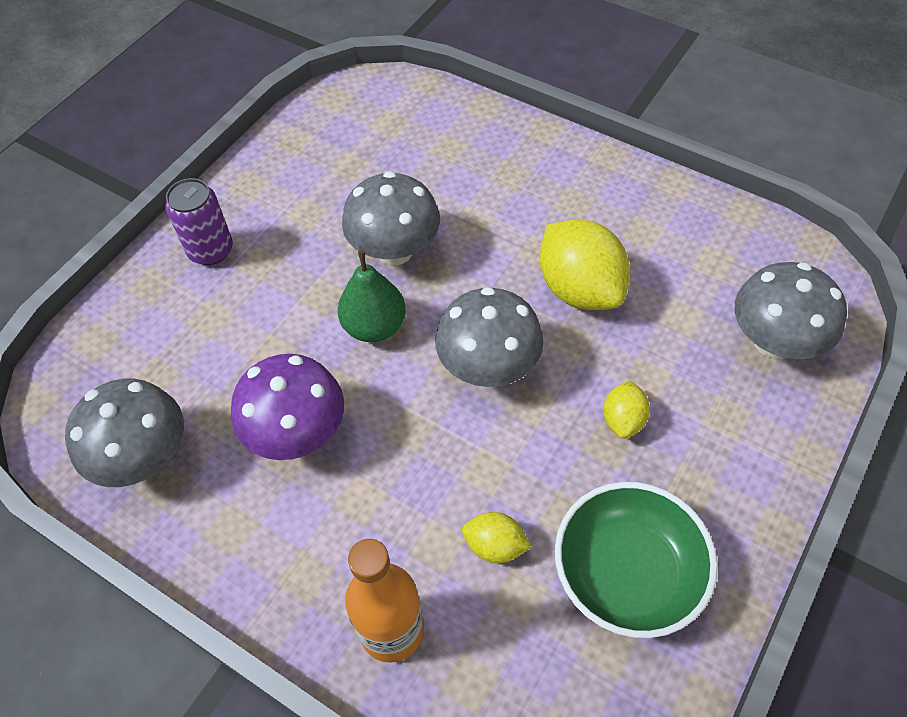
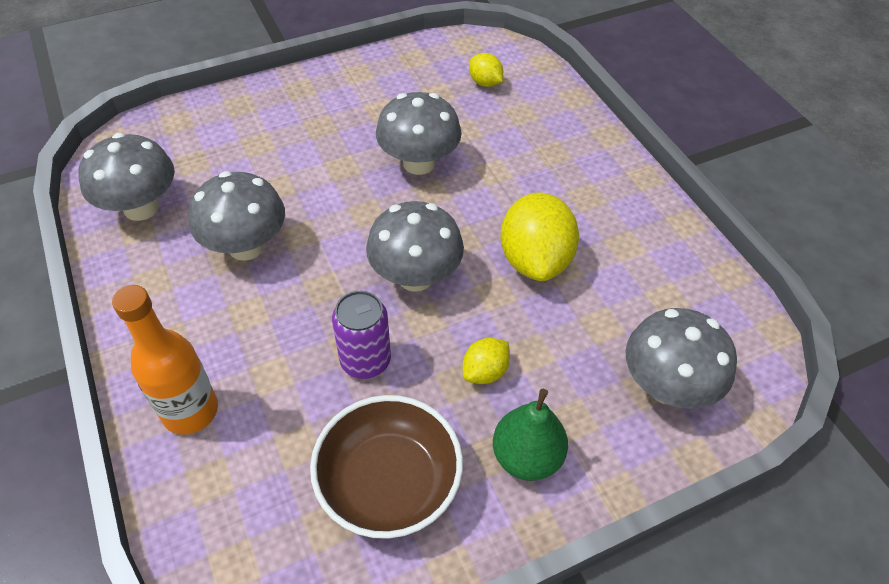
camera: 30 degrees right, 5 degrees down
purple can [165,178,233,265] -> purple can moved to [332,291,391,379]
purple mushroom [231,354,344,460] -> grey mushroom [188,171,285,261]
green pear [338,250,406,342] -> green pear moved to [493,389,568,481]
yellow lemon [462,512,532,563] -> yellow lemon moved to [469,53,503,87]
green bowl [555,482,718,638] -> brown bowl [310,395,463,539]

